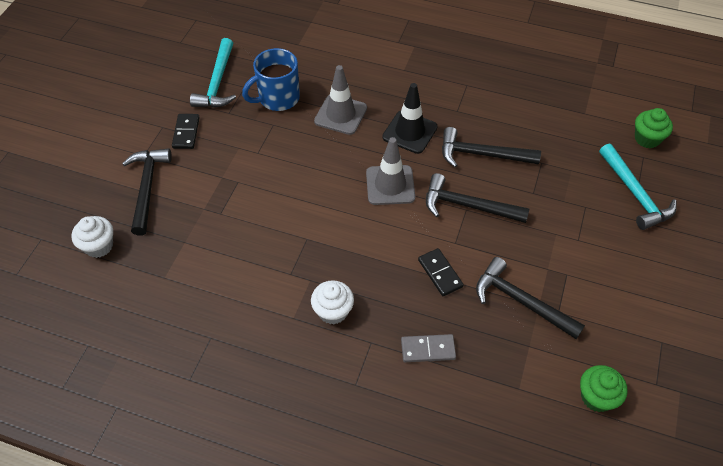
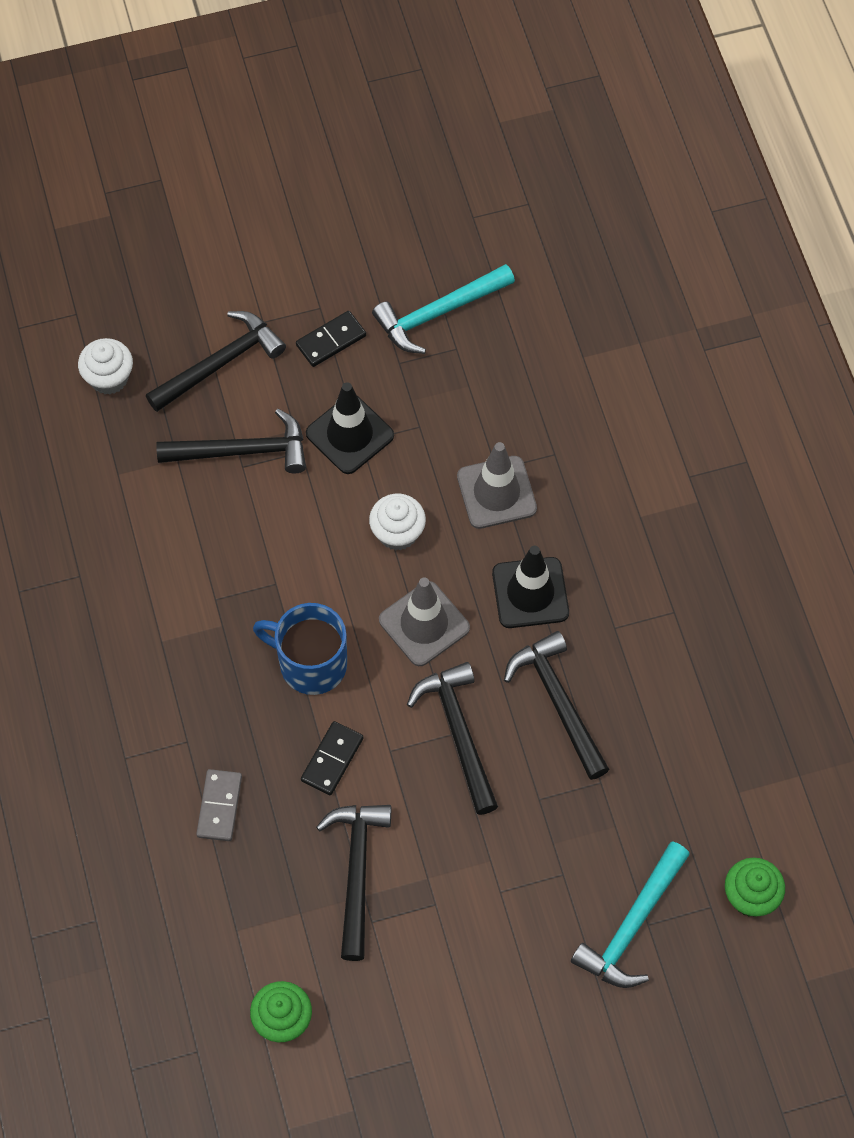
camera: 55 degrees right, 10 degrees up
blue mug [242,48,300,111] -> blue mug moved to [253,603,347,695]
white cupcake [311,280,354,324] -> white cupcake moved to [369,493,426,551]
grey domino [401,334,456,362] -> grey domino turned 45 degrees clockwise [196,769,242,841]
none -> black hammer [156,409,306,473]
none -> black traffic cone [306,382,394,474]

